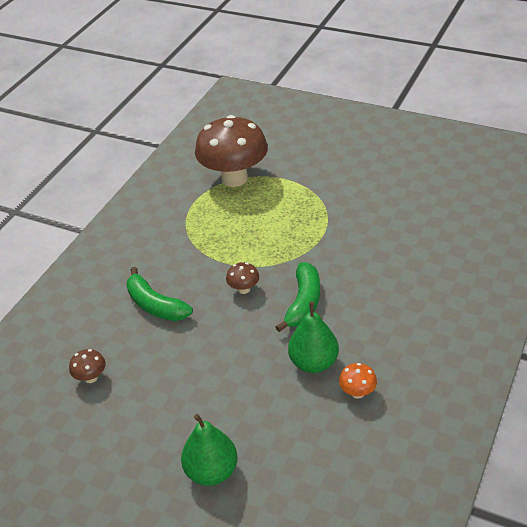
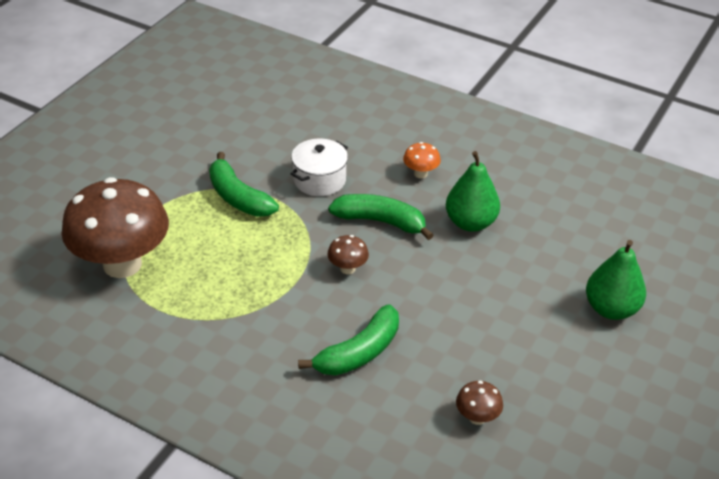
camera: 90 degrees left, 0 degrees up
orange mushroom [339,363,377,399] -> orange mushroom moved to [403,142,441,178]
none -> green banana [209,152,279,217]
none -> white pot [290,139,348,196]

